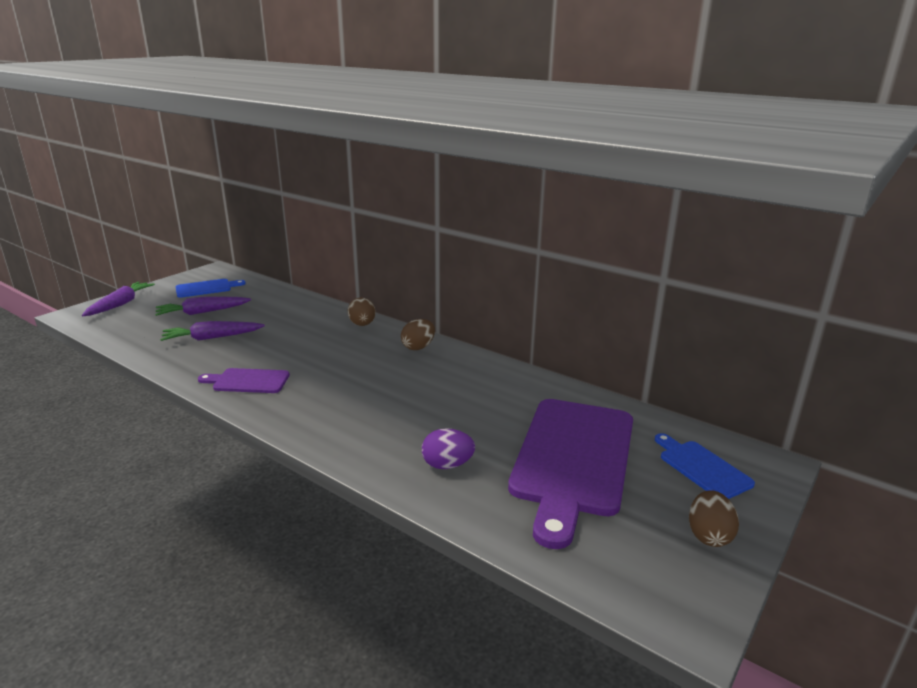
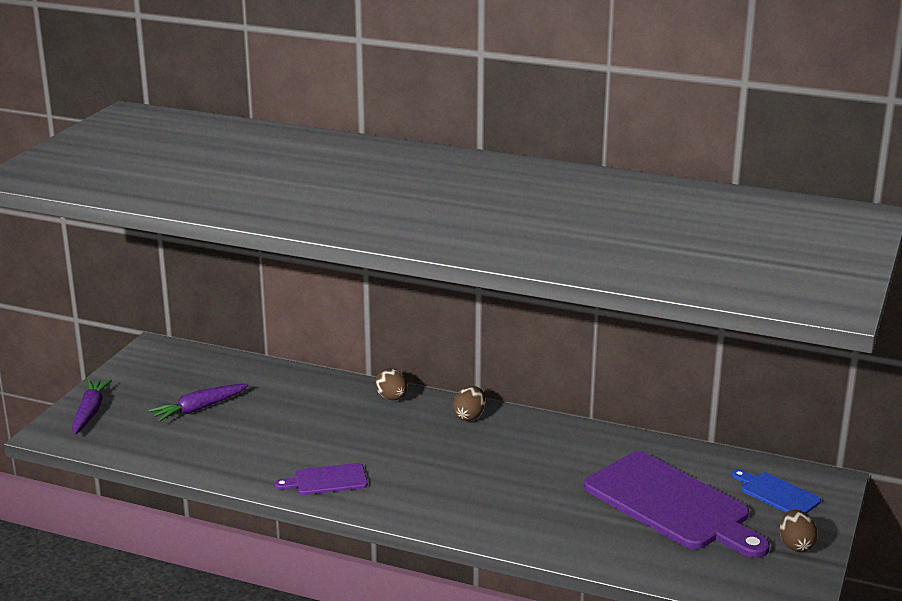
camera: 15 degrees left, 0 degrees up
purple carrot [160,321,265,341] -> none
blue cutting board [176,279,246,298] -> none
purple egg [422,428,475,469] -> none
purple cutting board [508,399,633,549] -> purple cutting board turned 45 degrees counterclockwise [584,451,770,558]

